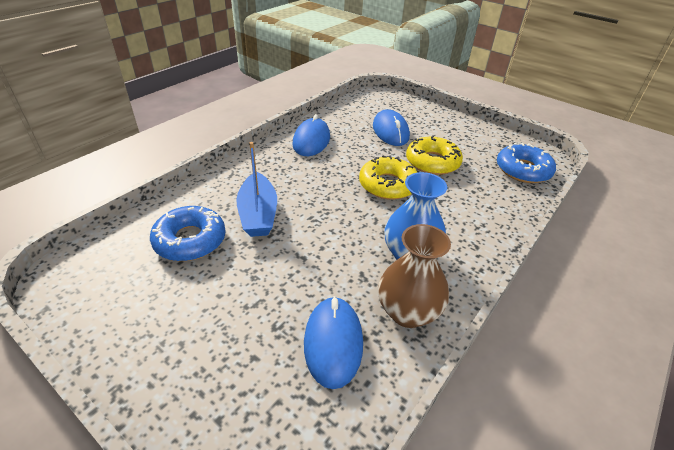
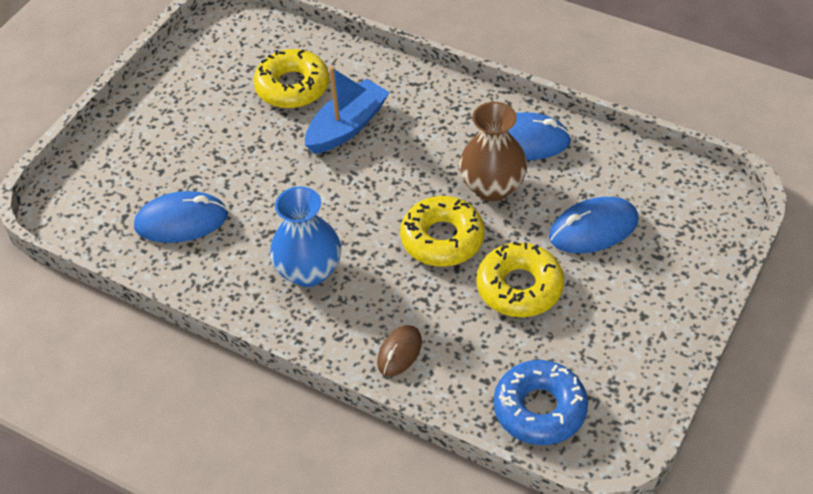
camera: 85 degrees right, 10 degrees up
blue donut [150,206,226,261] -> yellow donut [253,49,329,108]
blue boat [236,142,277,237] -> blue boat turned 150 degrees clockwise [305,66,390,154]
brown vase [378,224,451,328] -> brown vase moved to [459,102,527,201]
none -> brown mouse [377,325,422,377]

